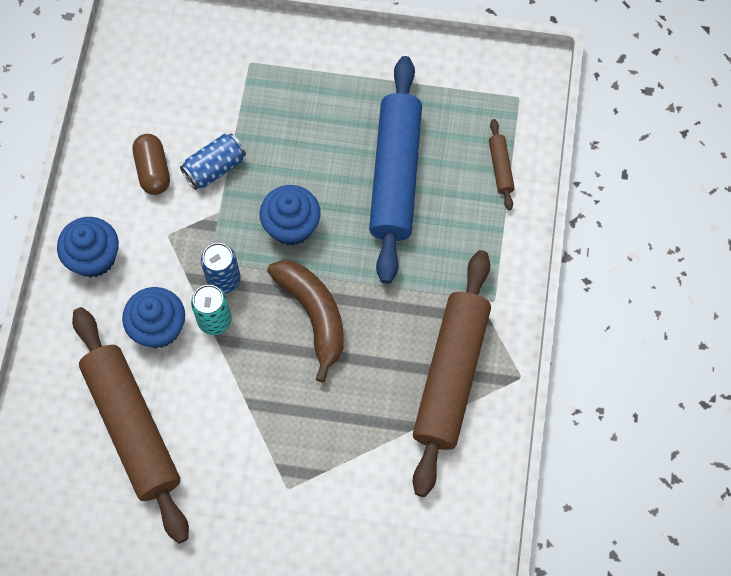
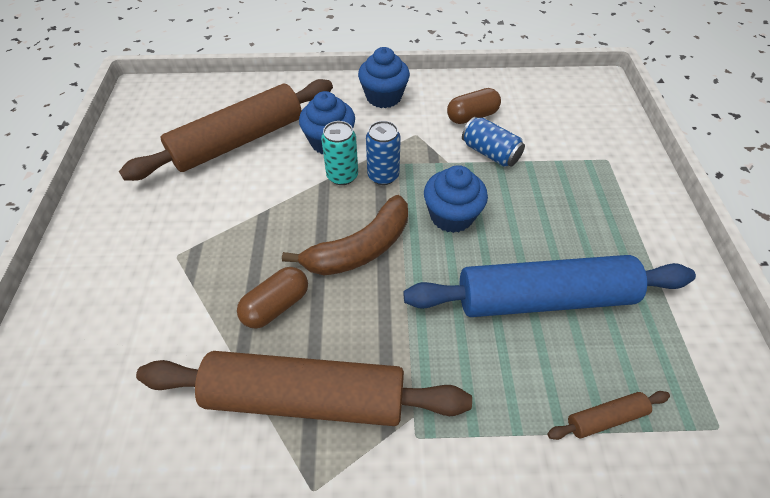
camera: 80 degrees right, 15 degrees down
none -> brown capsule [237,267,308,329]

